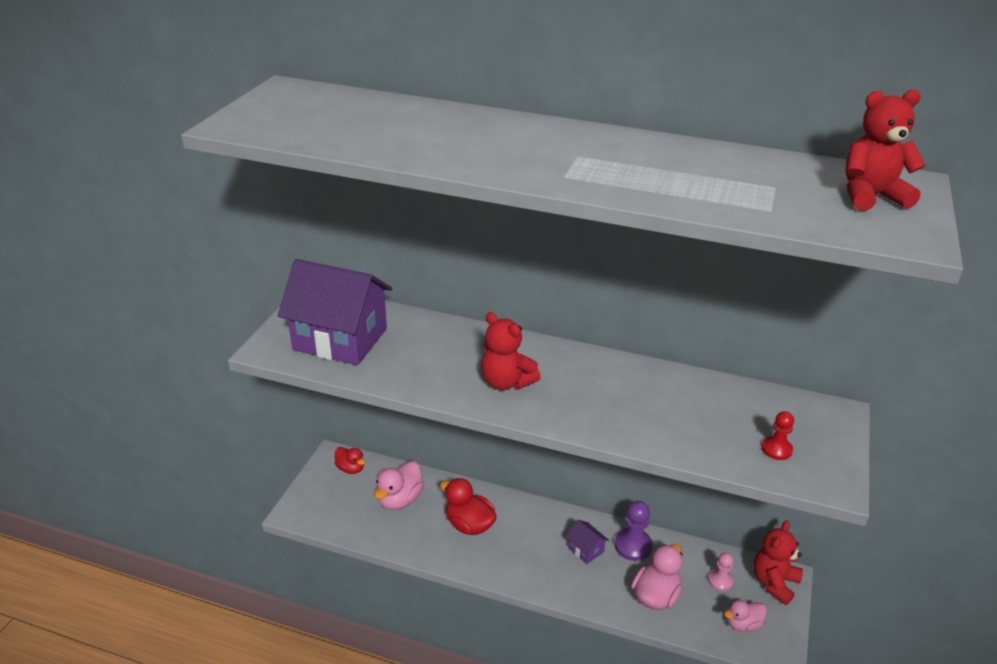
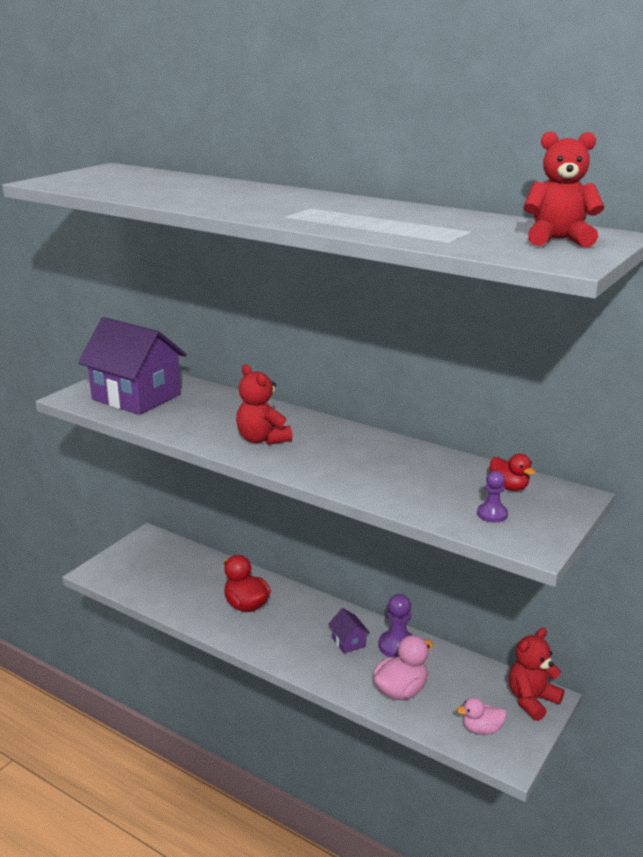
camera: 15 degrees right, 10 degrees down
red duck [335,447,365,474] -> red duck moved to [490,454,535,491]
pink duck [374,461,424,510] -> none
pink pawn [708,553,734,591] -> none
red pawn [762,411,794,460] -> purple pawn [477,471,508,523]

